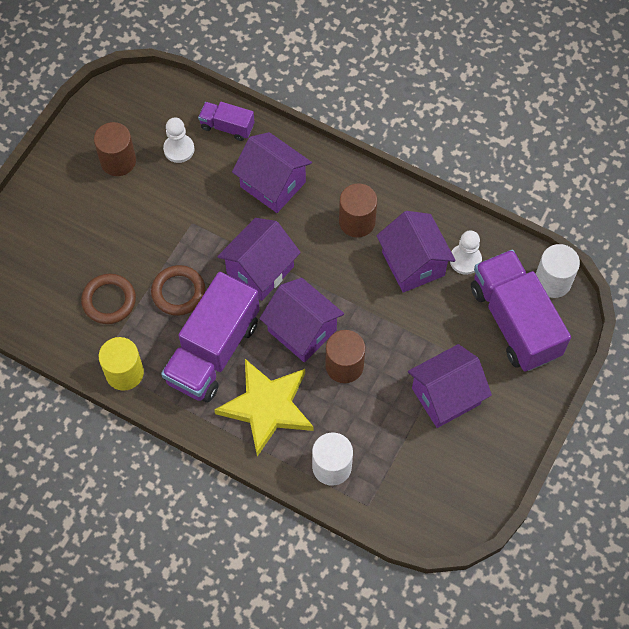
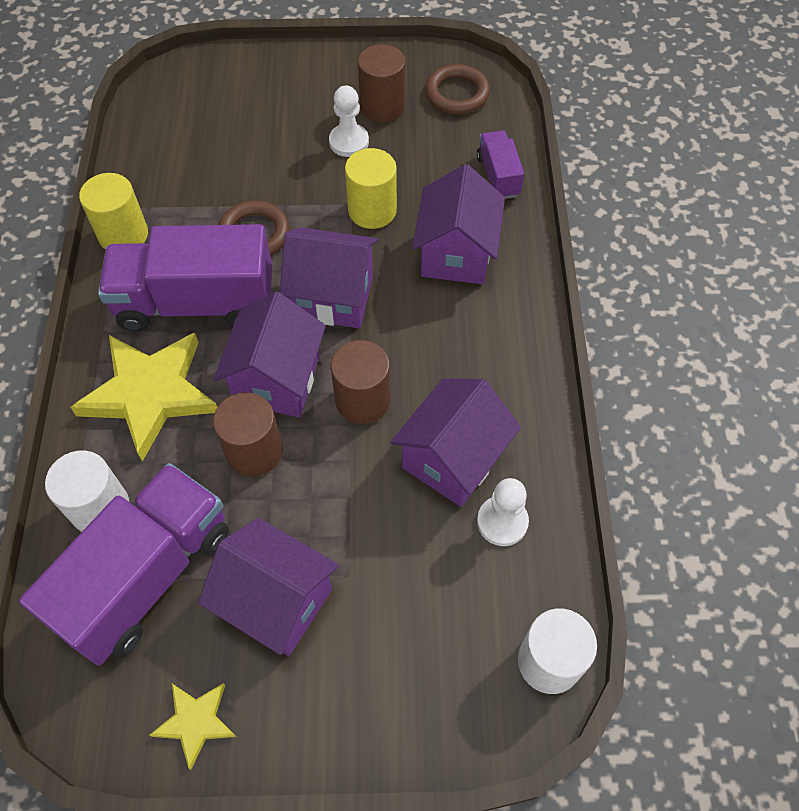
camera: 60 degrees right, 5 degrees down
brown ring [81,274,136,324] -> brown ring moved to [425,64,490,114]
white pawn [163,118,194,163] -> white pawn moved to [329,86,369,157]
brown cylinder [339,183,377,237] -> brown cylinder moved to [331,340,390,424]
purple truck [471,249,571,371] -> purple truck moved to [19,463,229,665]
none -> yellow star [150,683,237,770]
none -> yellow cylinder [345,148,397,229]

